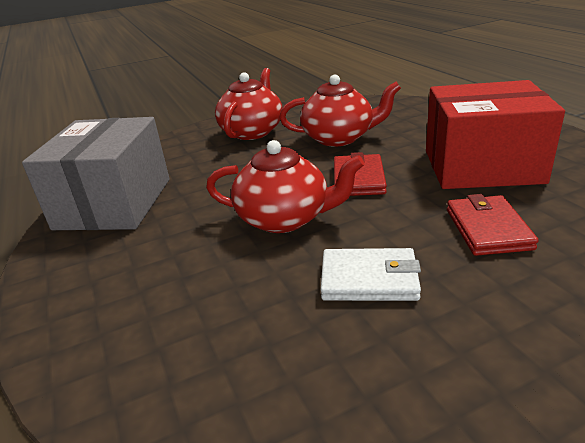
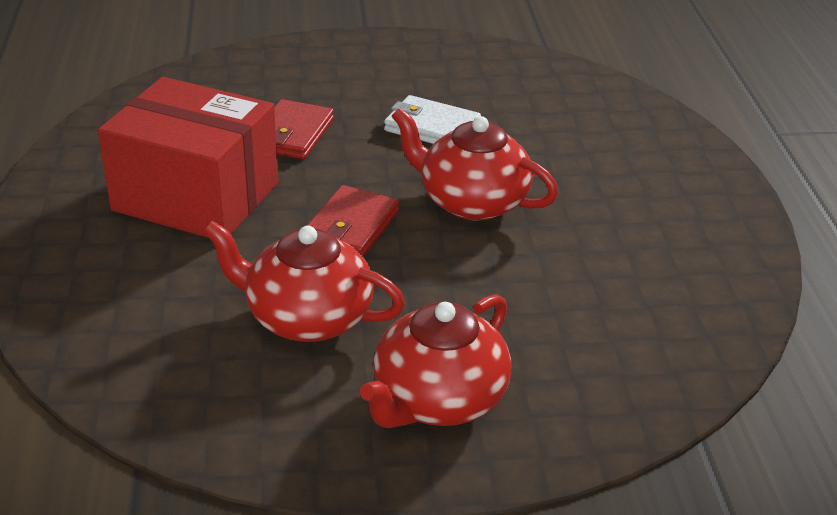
camera: 165 degrees left, 5 degrees up
grey box [22,117,170,230] -> none

